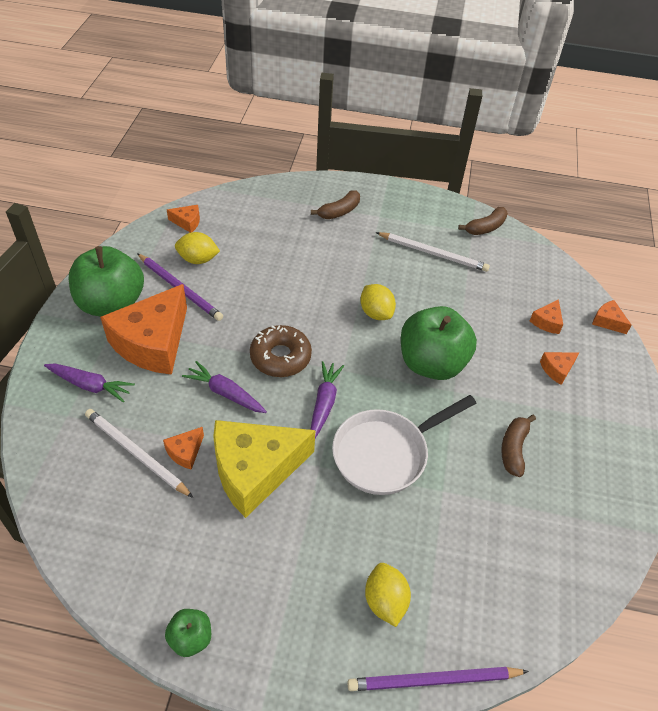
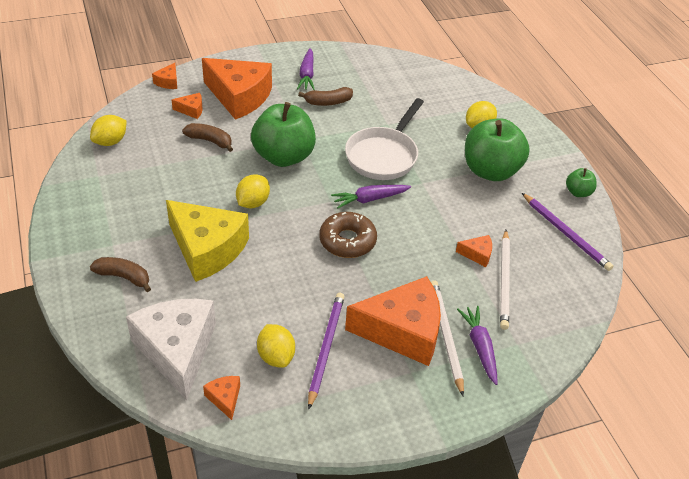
camera: 120 degrees left, 5 degrees down
green apple [69,246,144,316] -> green apple moved to [465,118,530,181]
purple carrot [182,361,267,413] -> purple carrot moved to [297,48,315,90]
yellow cheese [213,420,315,518] -> yellow cheese moved to [166,200,249,282]
white pan [332,395,476,495] -> white pan turned 90 degrees clockwise [345,98,424,180]
purple pencil [348,667,529,691] -> purple pencil moved to [522,193,614,271]
white pencil [376,232,490,272] -> white pencil moved to [431,281,464,396]
brown banana [458,207,508,235] -> brown banana moved to [182,123,233,152]
orange cheese [540,352,580,385] -> orange cheese [202,58,272,120], size x2.41
none -> yellow lemon [90,115,127,146]
none -> white cheese [126,299,216,401]

